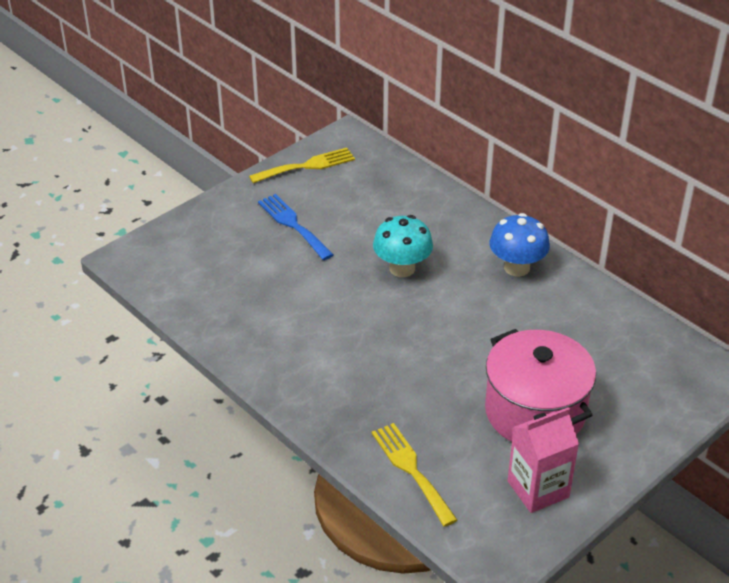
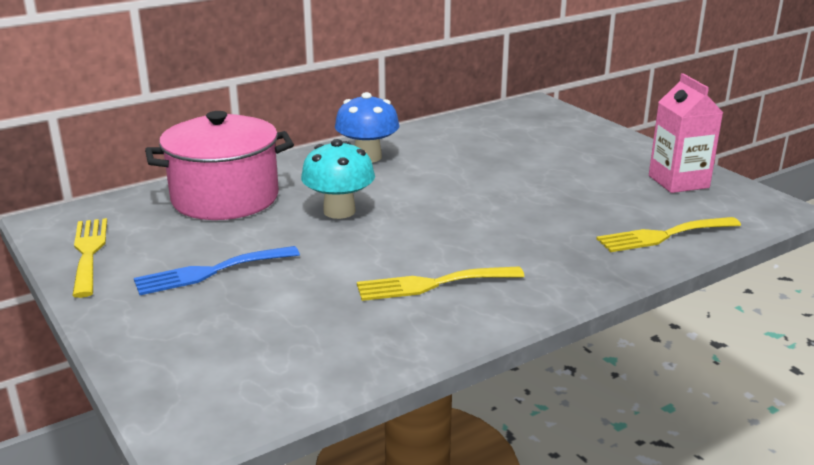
camera: 80 degrees left, 15 degrees down
pink pot [485,329,596,442] -> pink pot moved to [145,111,294,220]
none -> yellow fork [357,266,524,301]

